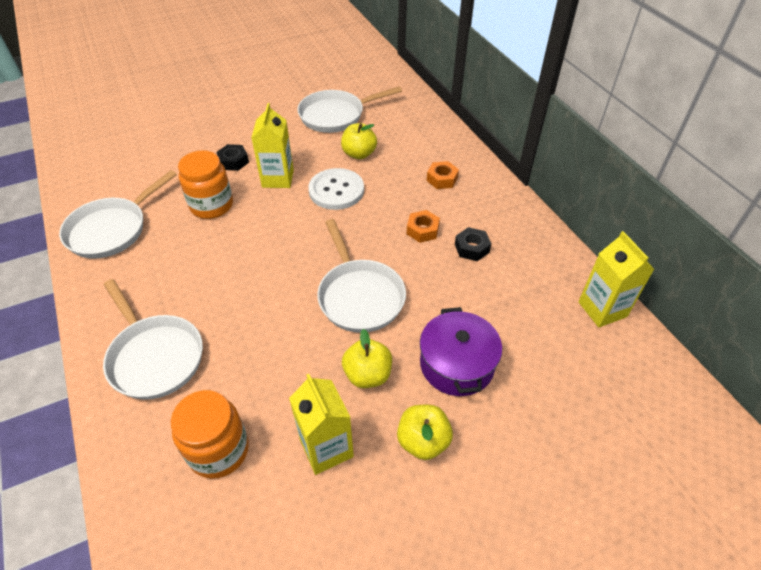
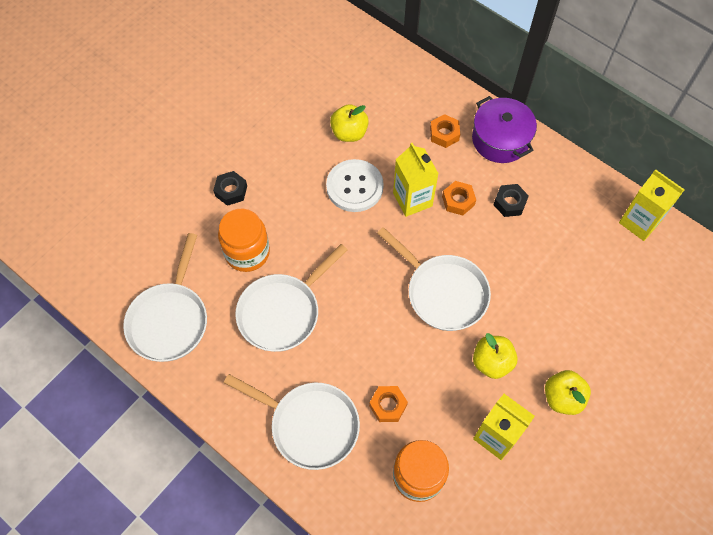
camera: 25 degrees left, 15 degrees up
yellow carton [251,103,294,188] -> yellow carton moved to [393,143,439,217]
white pan [297,86,402,133] -> white pan moved to [235,244,348,352]
purple pot [420,307,502,396] -> purple pot moved to [472,96,537,163]
none -> orange nut [369,386,408,422]

